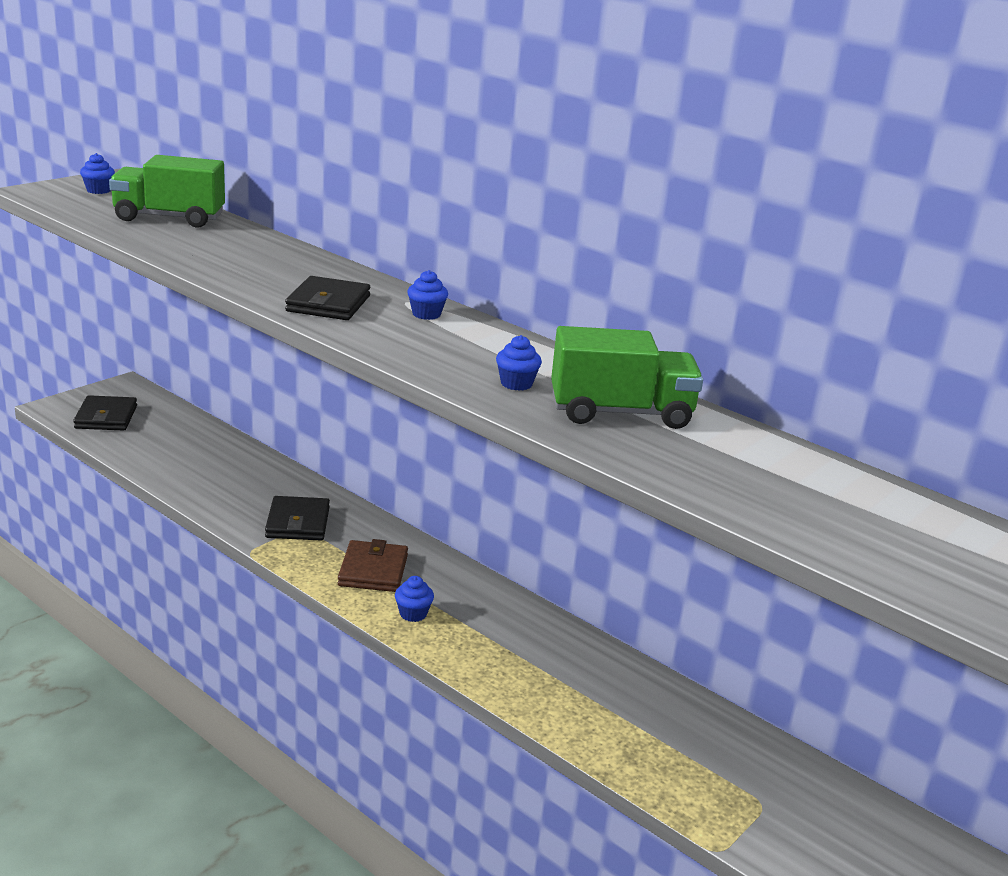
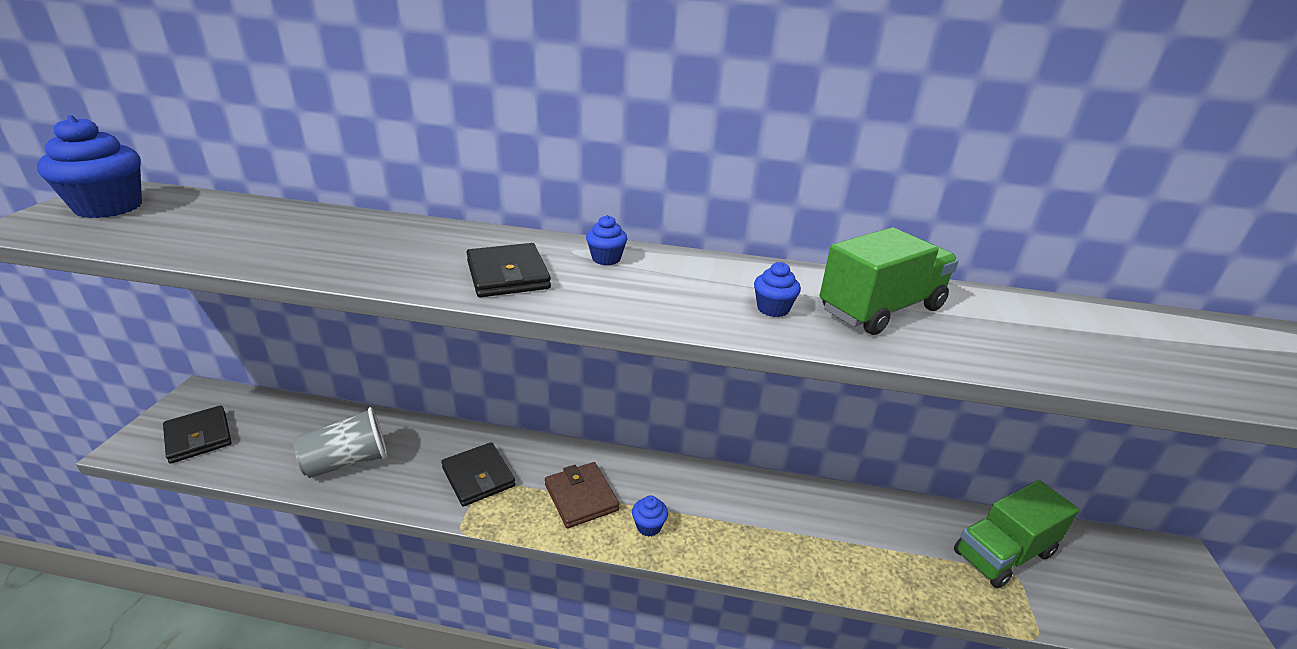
camera: 30 degrees left, 5 degrees up
blue cupcake [80,153,115,194] -> blue cupcake [37,115,142,218], size x2.07
green truck [109,155,225,228] -> green truck moved to [954,480,1079,588]
none -> grey cup [294,407,387,478]

